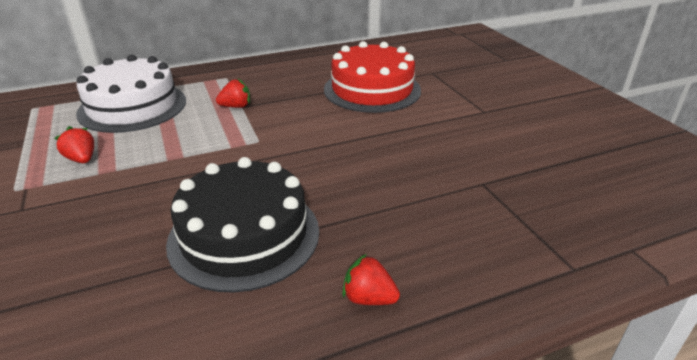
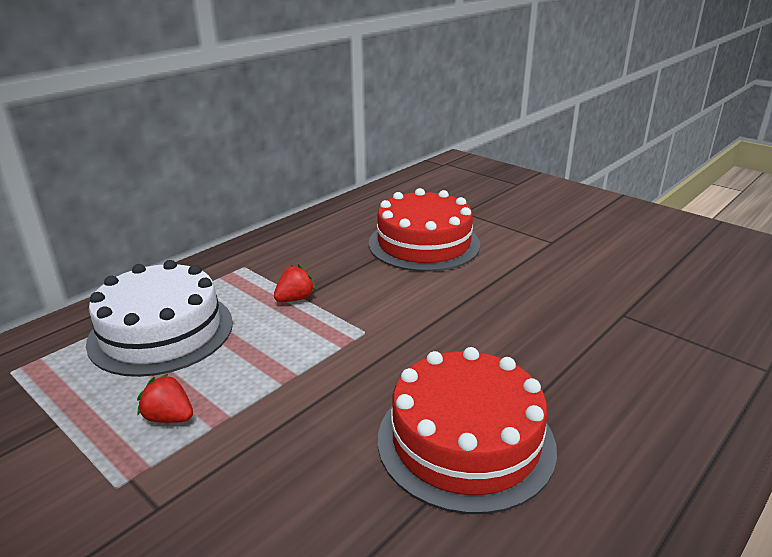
camera: 25 degrees left, 5 degrees down
black cake [166,157,319,292] -> red cake [378,347,557,514]
red strawberry [342,254,400,305] -> none

